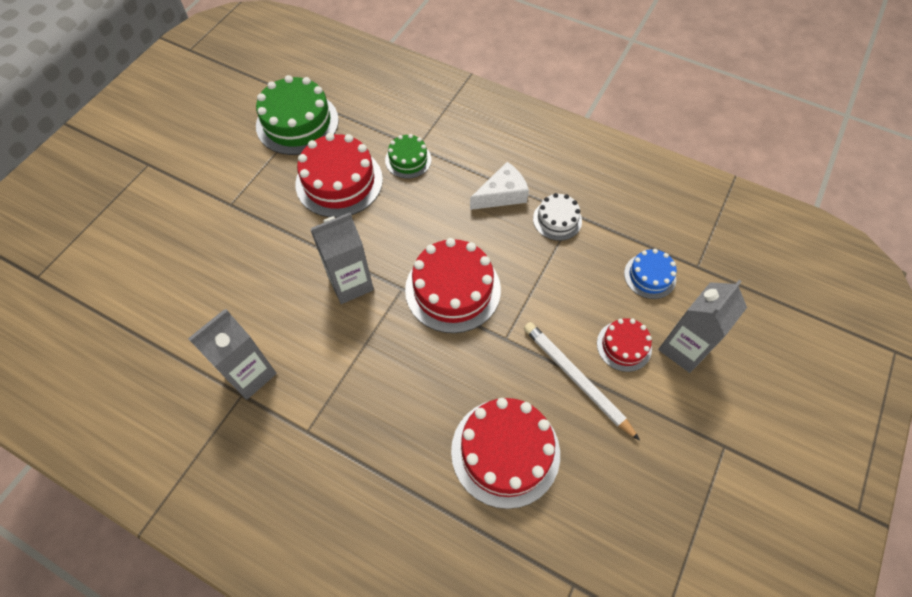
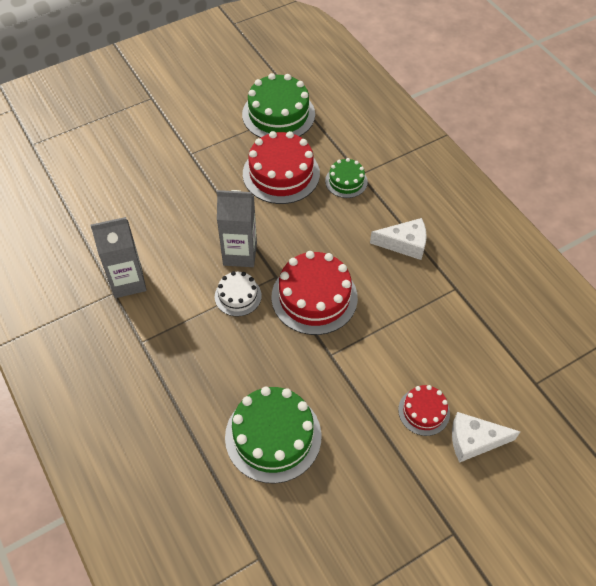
camera: 30 degrees right, 5 degrees down
red cake [451,398,560,509] -> green cake [225,387,321,484]
white pencil [524,322,640,441] -> none
white cake [533,193,582,241] -> white cake moved to [215,271,262,316]
blue cake [624,249,677,299] -> none
grey carton [658,280,747,373] -> white cheese [452,412,520,463]

